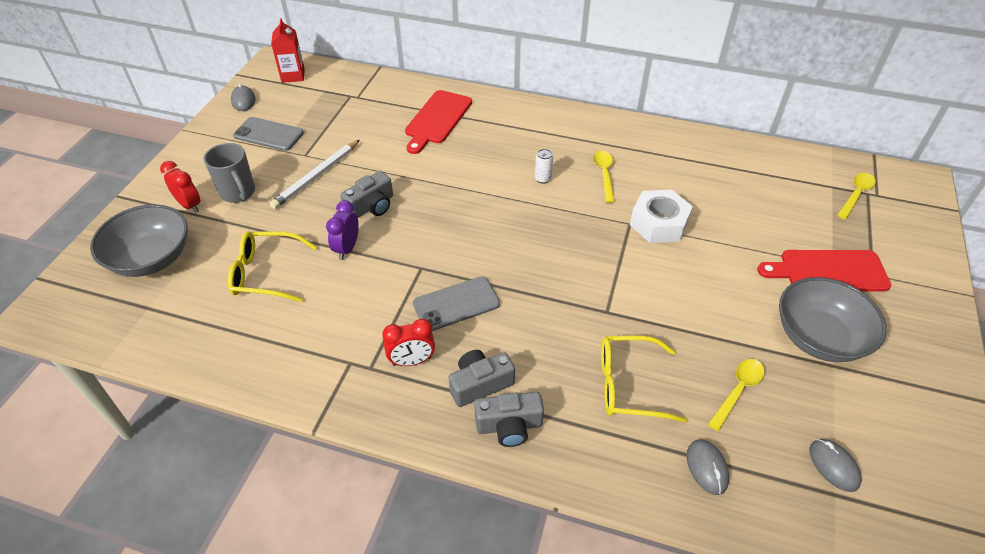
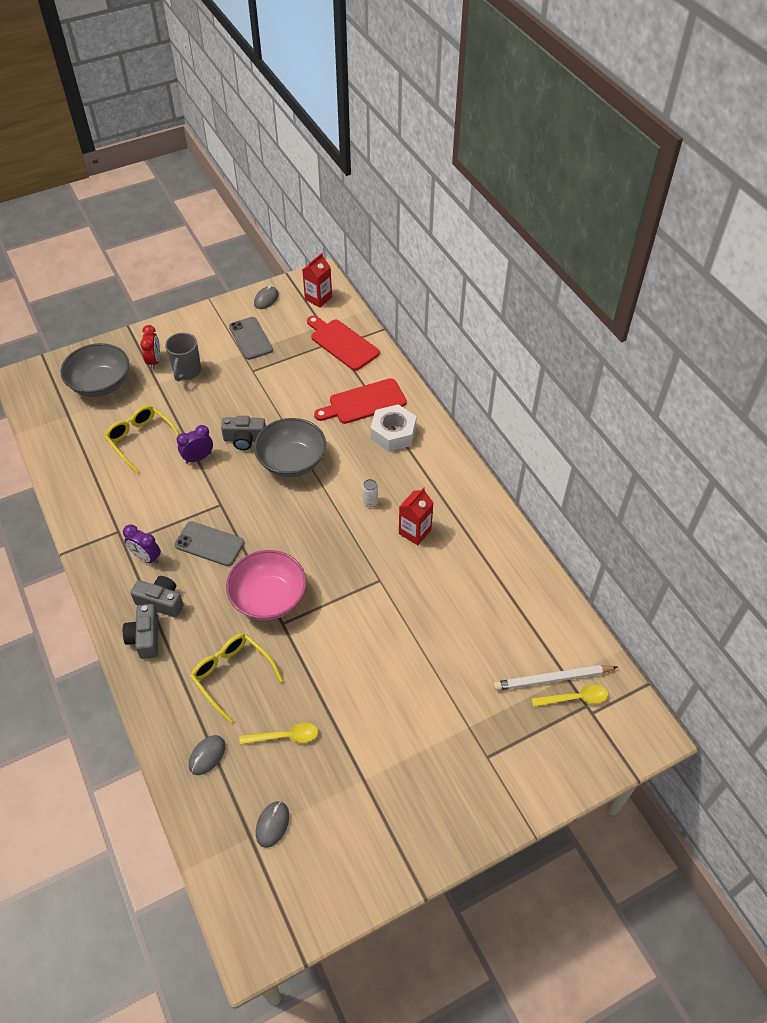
camera: 45 degrees right, 5 degrees up
white pencil [270,140,360,209] -> white pencil moved to [493,665,617,691]
red clock [382,319,435,366] -> purple clock [123,524,161,564]
grey camera [474,392,544,447] -> grey camera turned 45 degrees clockwise [123,604,158,659]
yellow spoon [593,151,615,203] -> red carton [399,487,434,545]
white nut [630,190,693,243] -> white nut moved to [370,404,417,452]
red cutting board [757,250,891,292] -> red cutting board moved to [307,315,380,371]
grey bowl [779,277,887,362] -> grey bowl moved to [254,418,326,477]
none -> pink bowl [226,550,307,620]

